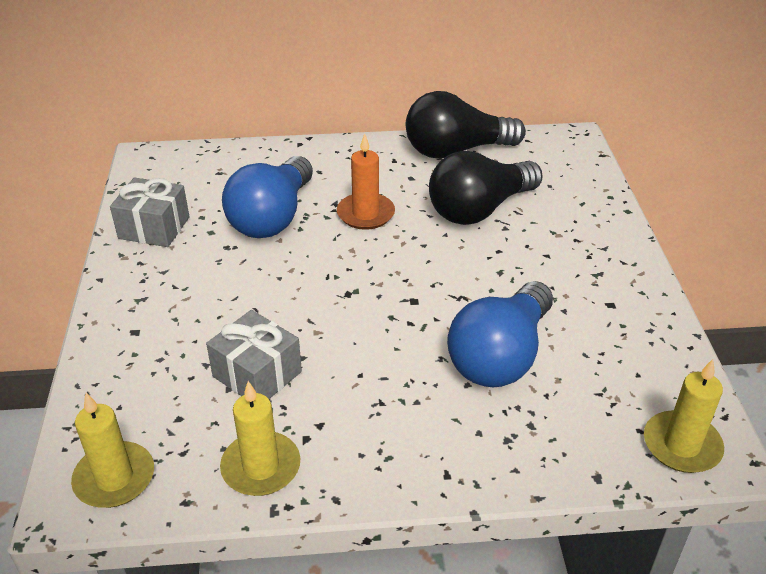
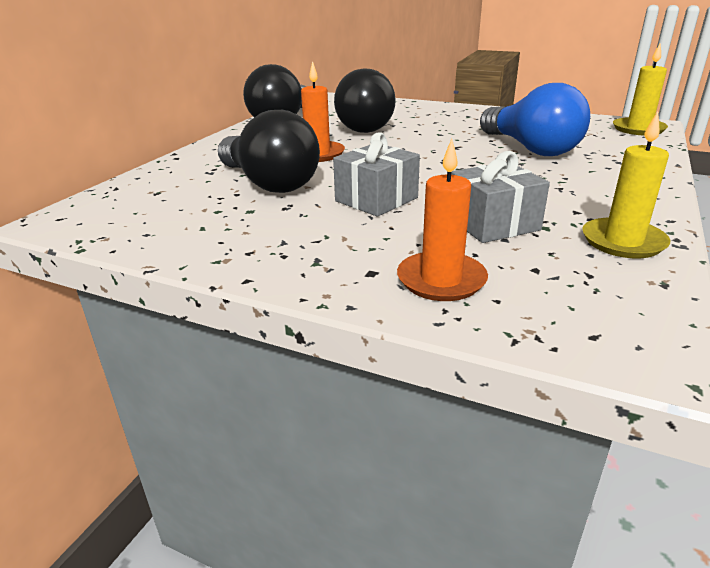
camera: 60 degrees left, 10 degrees down
yellow candle [71,393,154,508] -> none
grey gift [110,177,189,247] -> grey gift moved to [333,132,420,217]
blue light bulb [222,156,313,238] -> black light bulb [218,110,320,193]
none -> orange candle [397,139,488,301]

